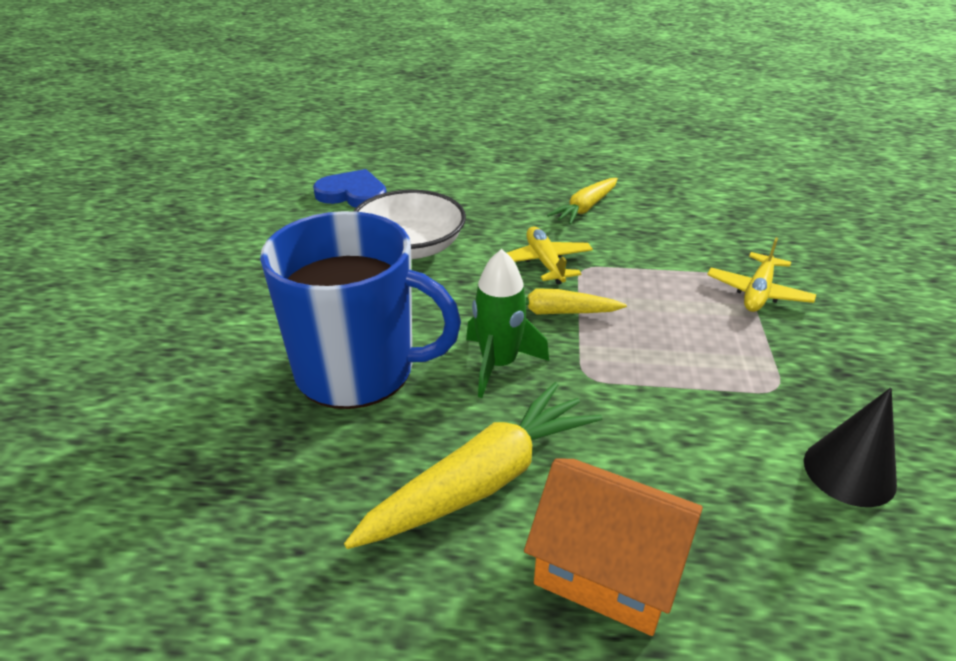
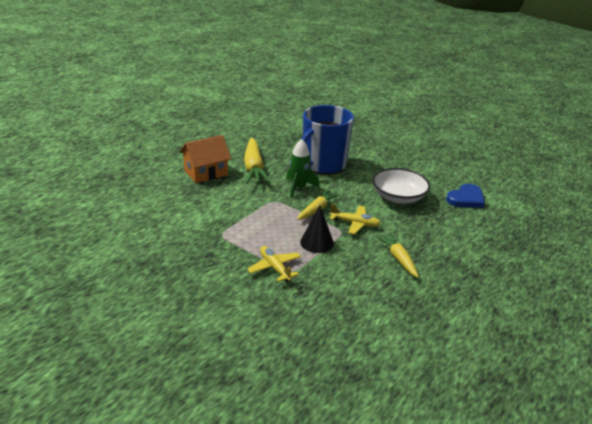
camera: 120 degrees right, 5 degrees down
black cone [804,388,897,507] -> black cone moved to [300,206,334,253]

